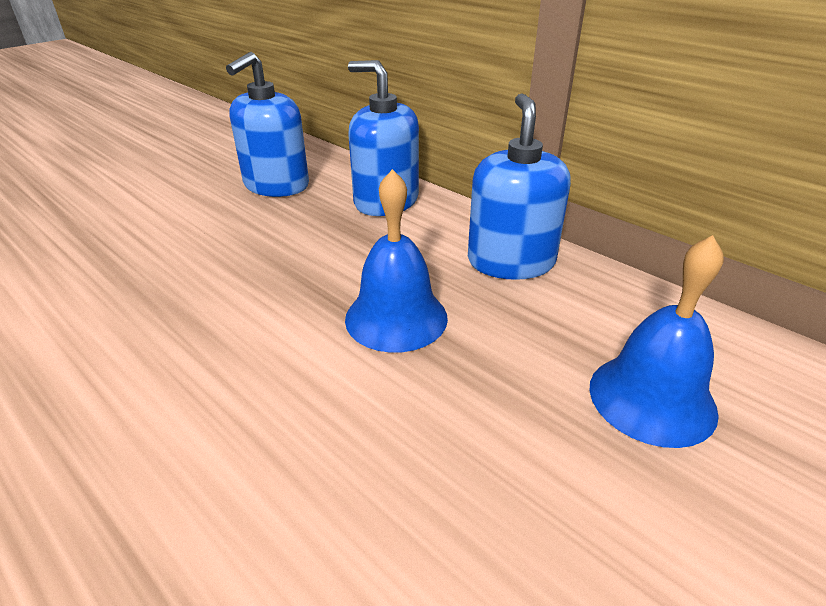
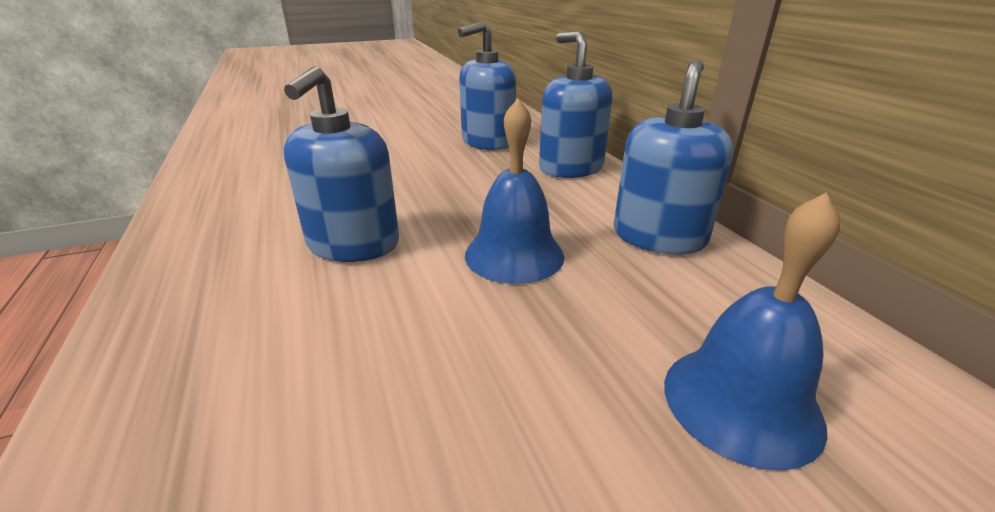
camera: 25 degrees right, 5 degrees down
none -> blue soap dispenser [283,66,399,262]

